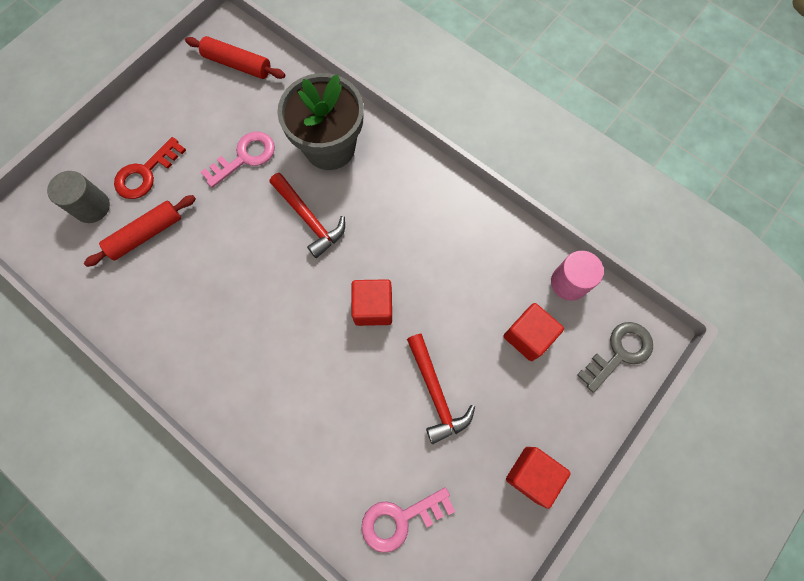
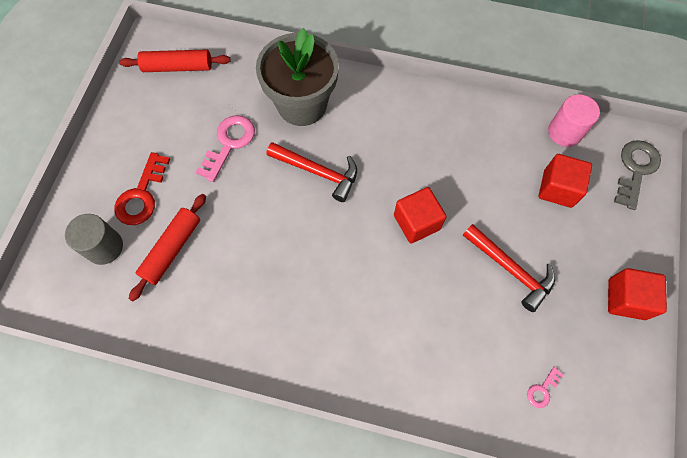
camera: 25 degrees left, 5 degrees down
pink key [362,487,455,553] -> pink key [527,367,564,408], size x0.50

